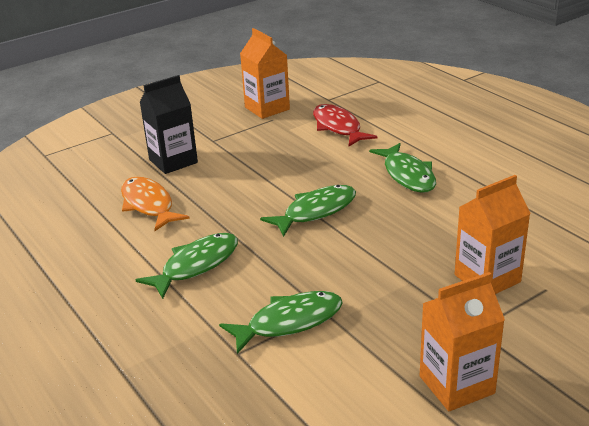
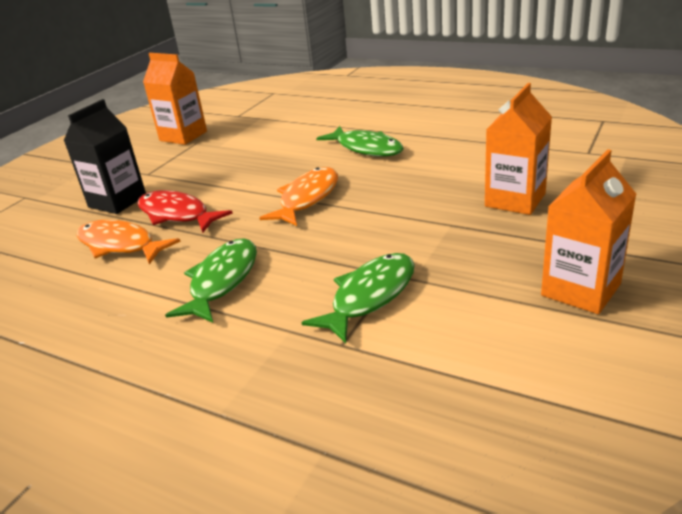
camera: 25 degrees left, 0 degrees up
green fish [260,185,356,237] -> orange fish [259,167,338,226]
red fish [313,104,378,146] -> red fish moved to [137,190,233,233]

